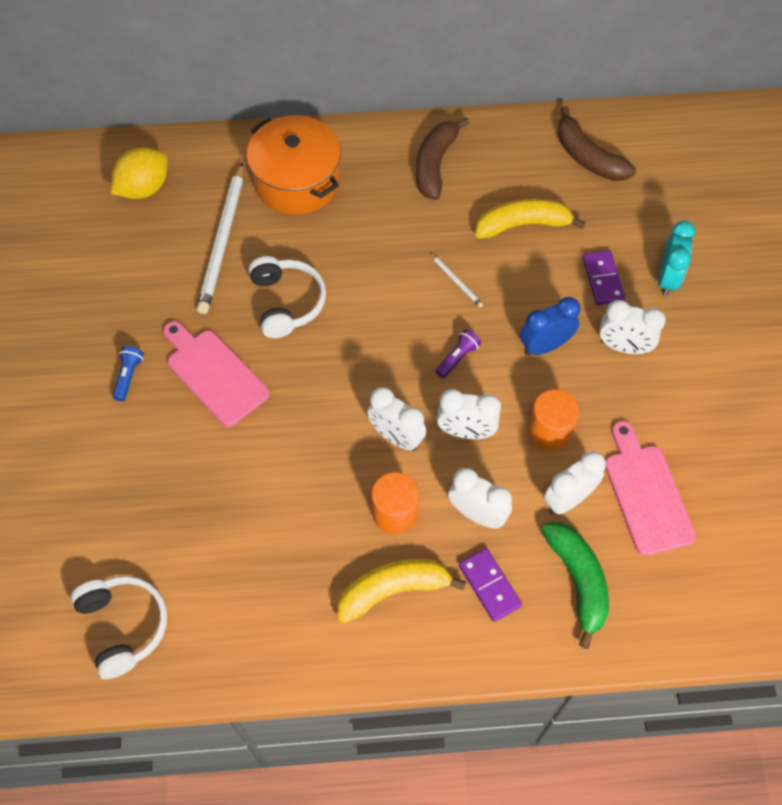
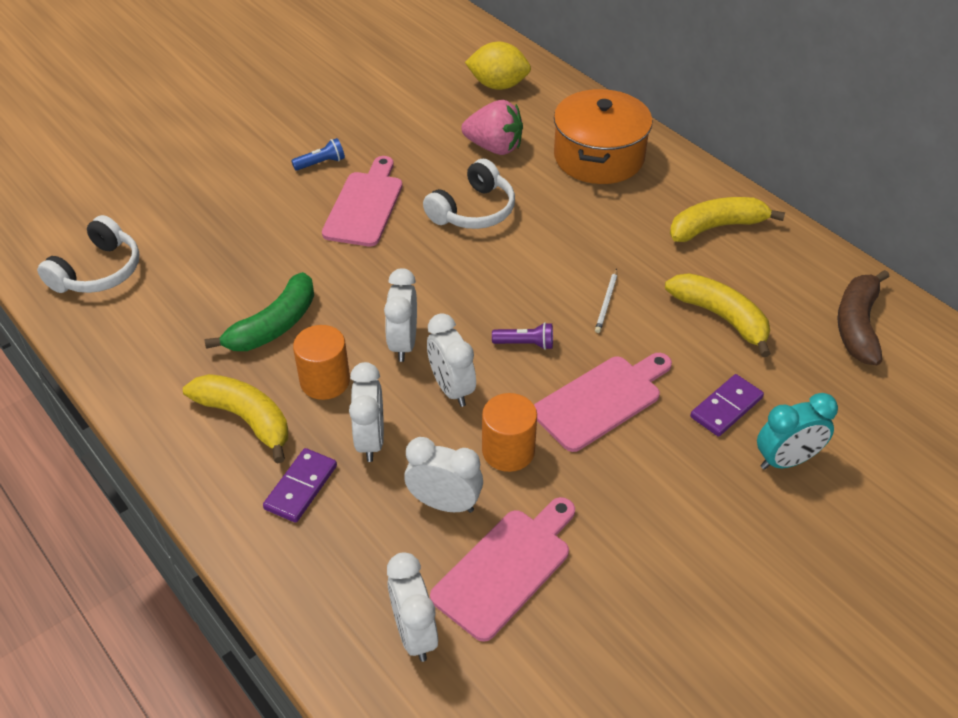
camera: 55 degrees right, 15 degrees down
white pencil [197,163,243,314] -> pink strawberry [461,100,523,155]
brown banana [416,117,470,200] -> yellow banana [670,197,785,242]
blue clock [520,297,581,356] -> pink cutting board [534,353,672,452]
green banana [541,522,609,649] -> green banana moved to [204,272,314,351]
white clock [599,300,666,354] -> white clock moved to [387,552,438,662]

